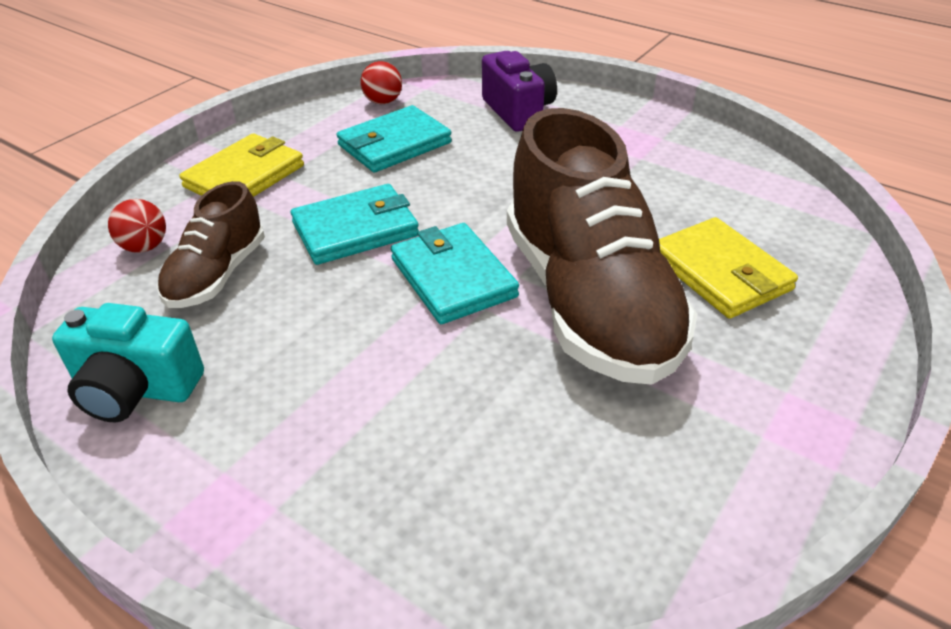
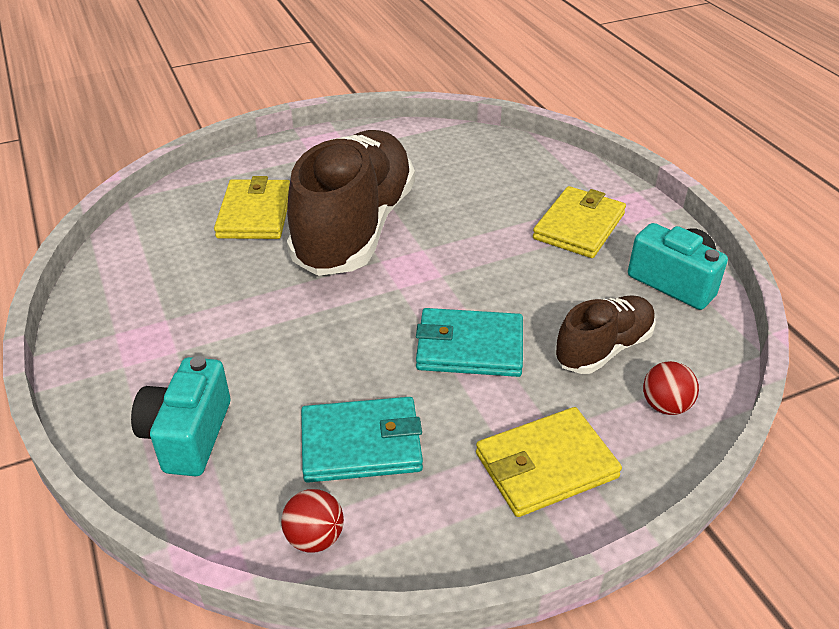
camera: 150 degrees left, 0 degrees up
turquoise wallet [391,223,519,324] -> none
purple camera [482,51,557,132] -> turquoise camera [131,356,230,476]
none -> yellow wallet [533,186,626,258]

